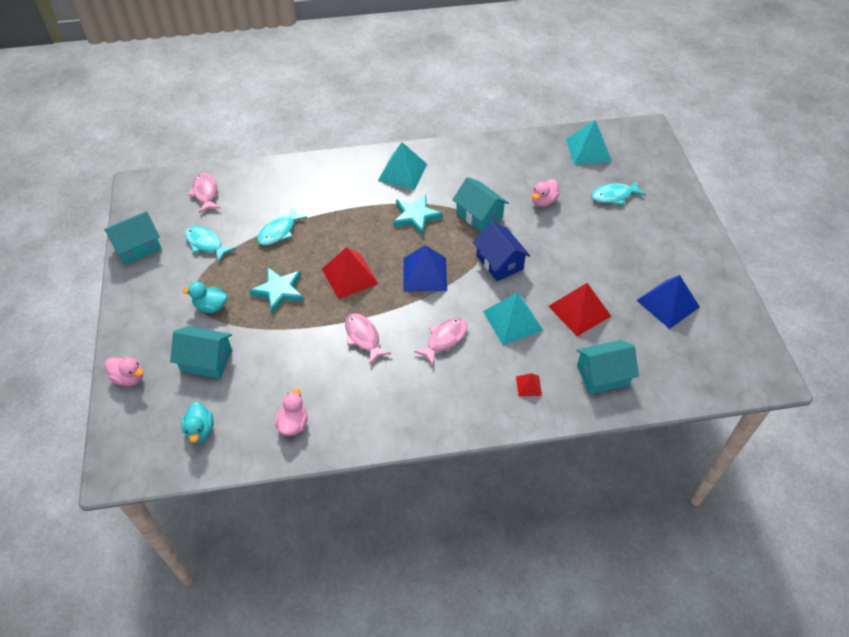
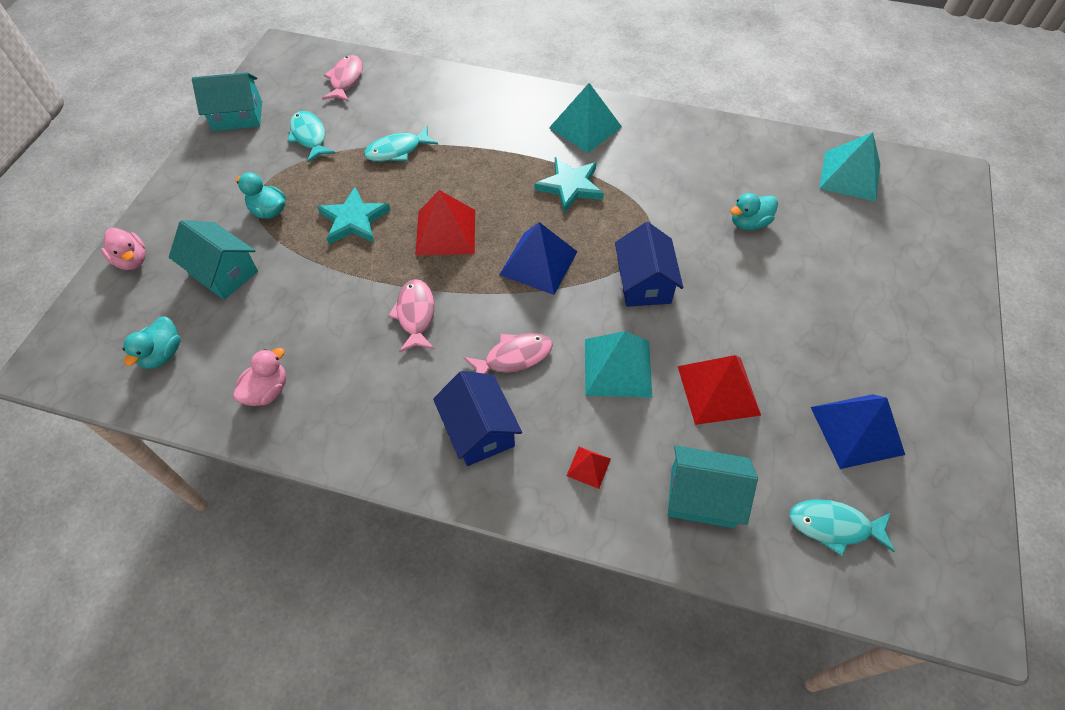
camera: 25 degrees right, 5 degrees up
turquoise house [453,177,509,232] -> none
pink duck [532,179,559,207] -> turquoise duck [730,193,778,230]
turquoise fish [591,181,646,205] -> turquoise fish moved to [789,499,895,556]
none -> blue house [433,371,522,466]

